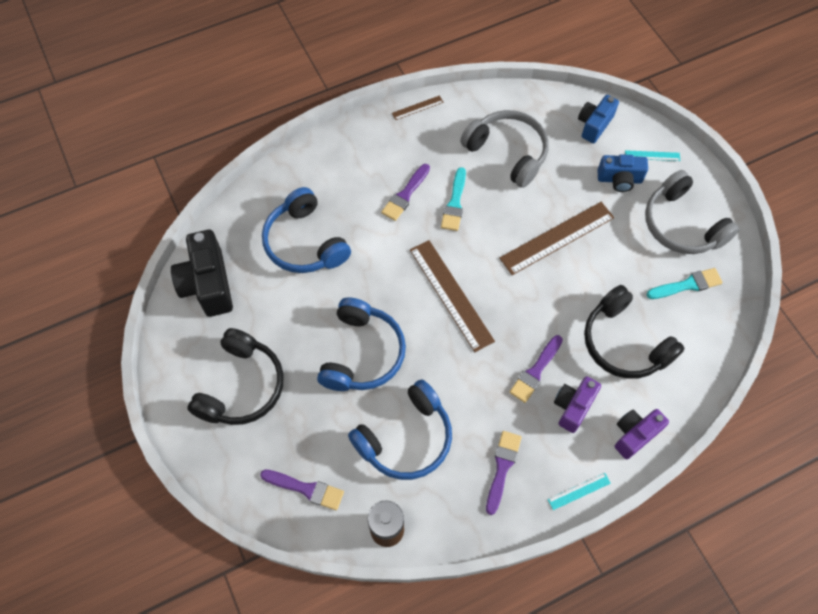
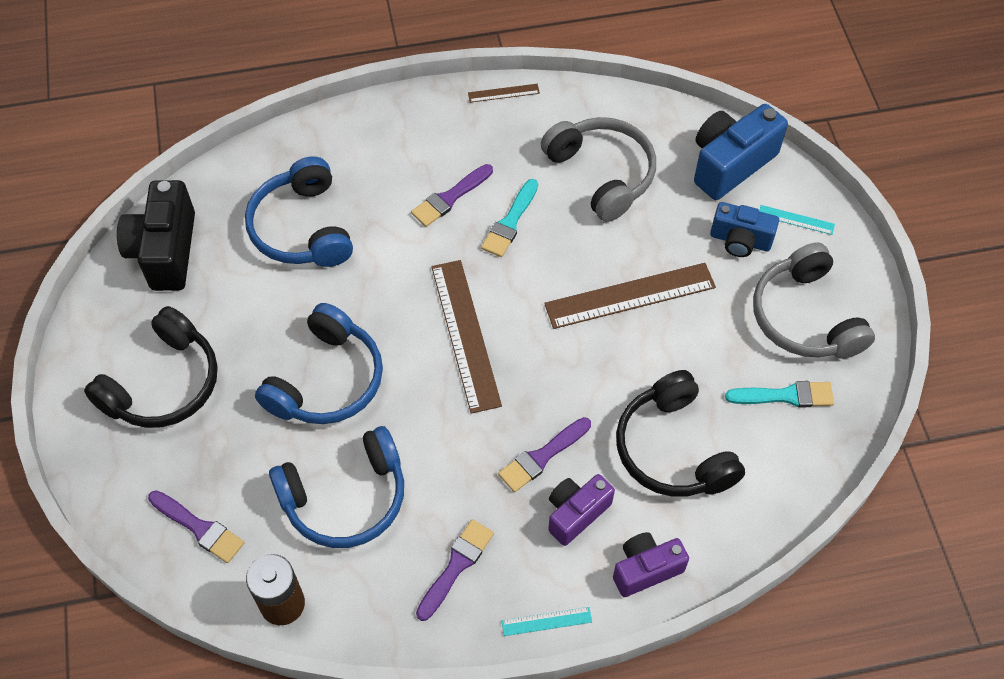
camera: 15 degrees right, 5 degrees down
blue camera [578,95,619,143] -> blue camera [694,104,788,200], size x1.58

